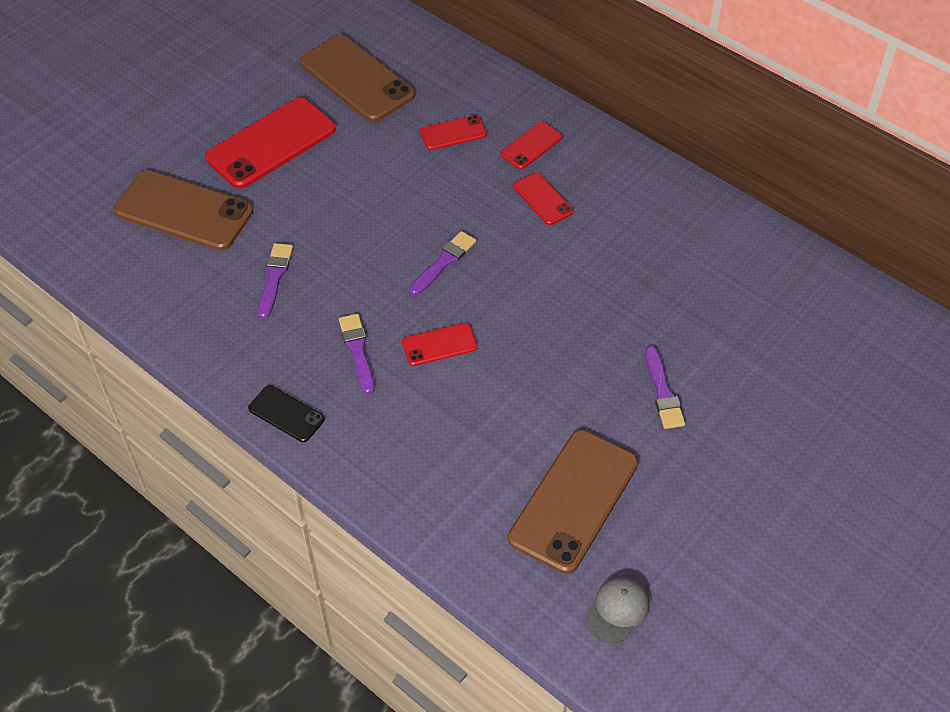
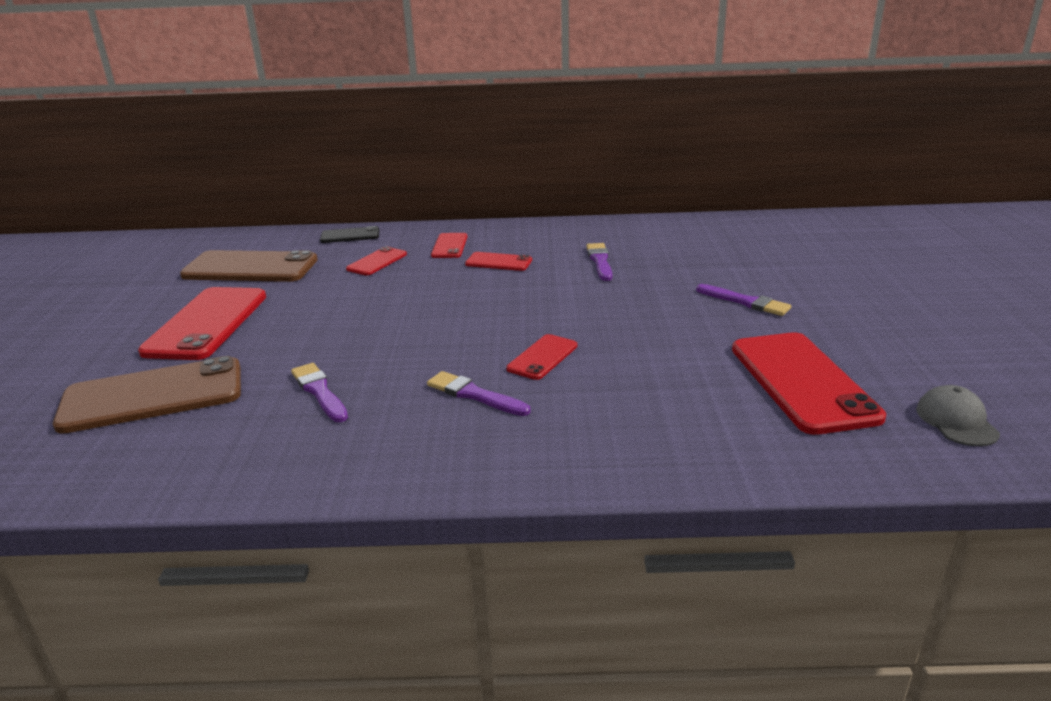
camera: 40 degrees left, 25 degrees down
black phone [248,385,325,442] -> black phone moved to [320,226,379,243]
purple brush [409,231,476,295] -> purple brush moved to [586,243,612,281]
brown phone [508,430,638,574] -> red phone [732,332,886,435]

